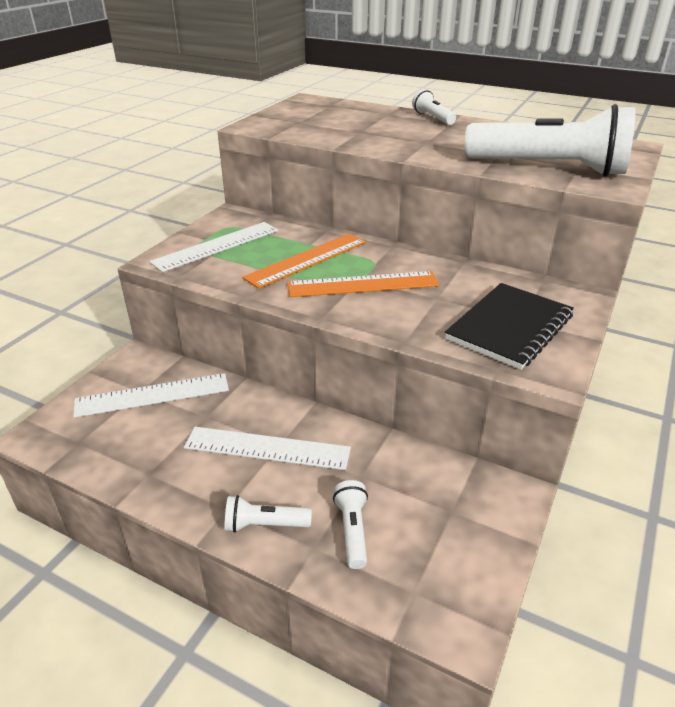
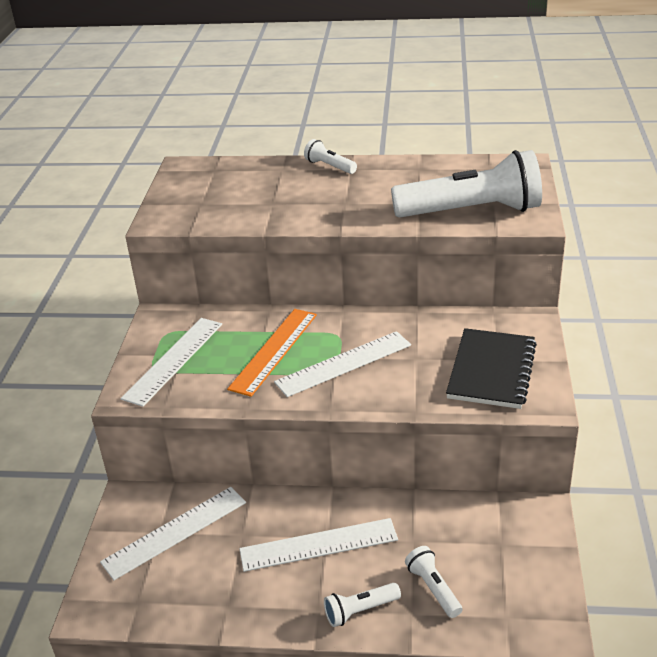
camera: 20 degrees left, 0 degrees up
orange ruler [287,271,439,297] -> white ruler [274,331,411,397]

